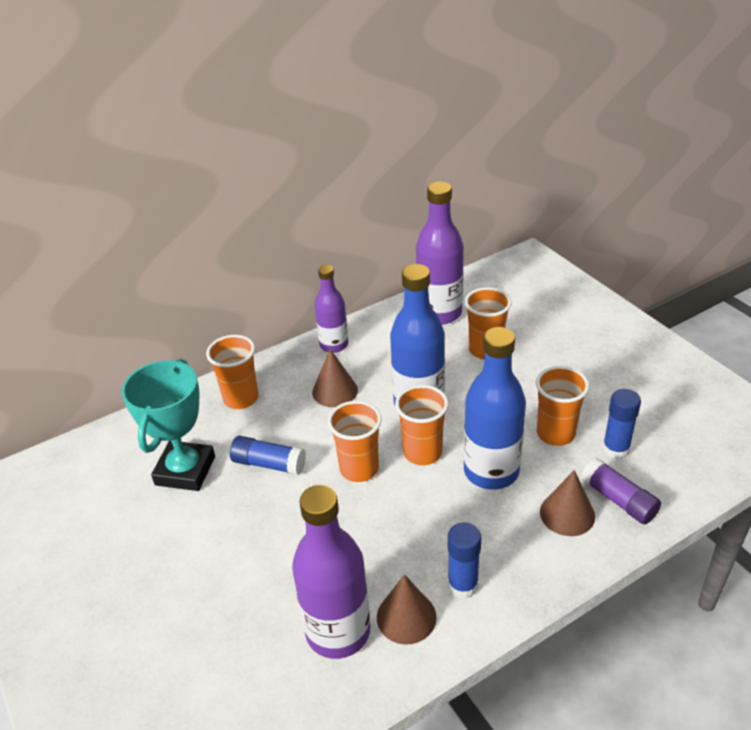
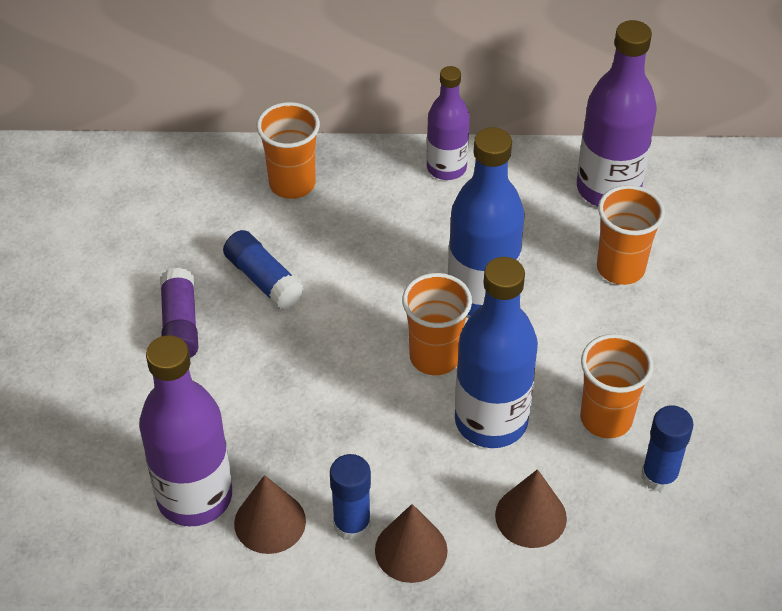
camera: 30 degrees right, 10 degrees up
turquoise trophy [122,359,215,491] -> none
brown cone [312,349,358,407] -> brown cone moved to [375,504,448,583]
orange cup [328,401,382,482] -> none
purple glue stick [581,458,661,524] -> purple glue stick moved to [160,268,198,358]

